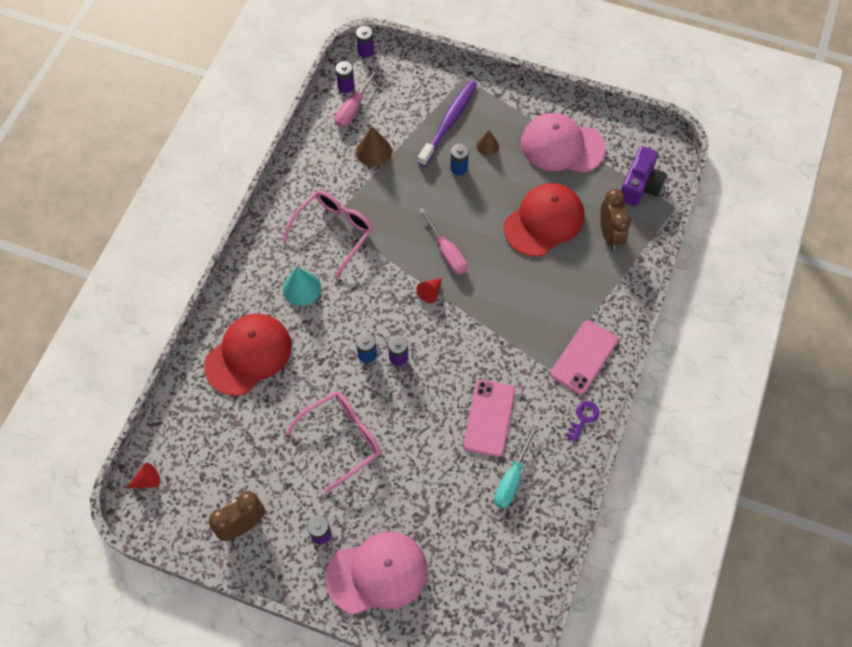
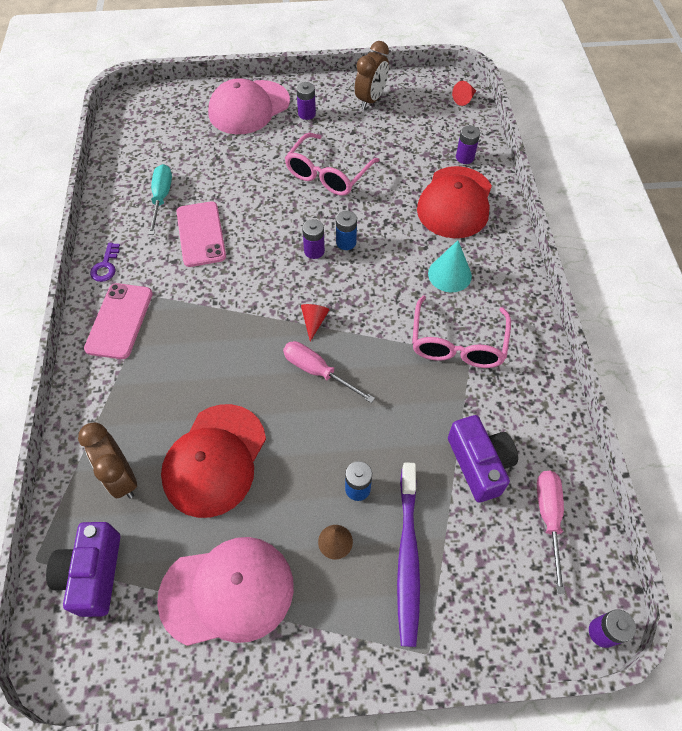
camera: 155 degrees right, 5 degrees down
purple battery [336,61,355,93] -> purple battery moved to [456,126,480,164]
brown cone [356,126,392,167] -> purple camera [448,415,518,503]

